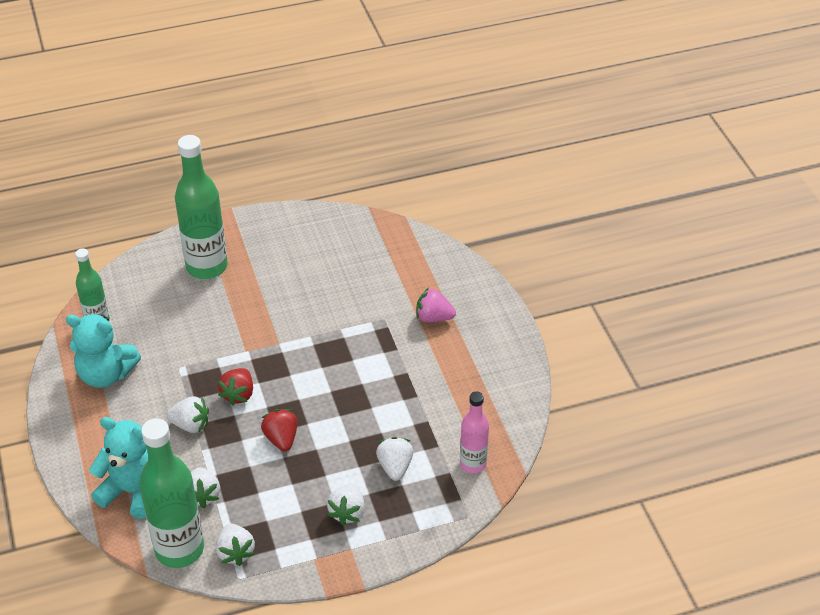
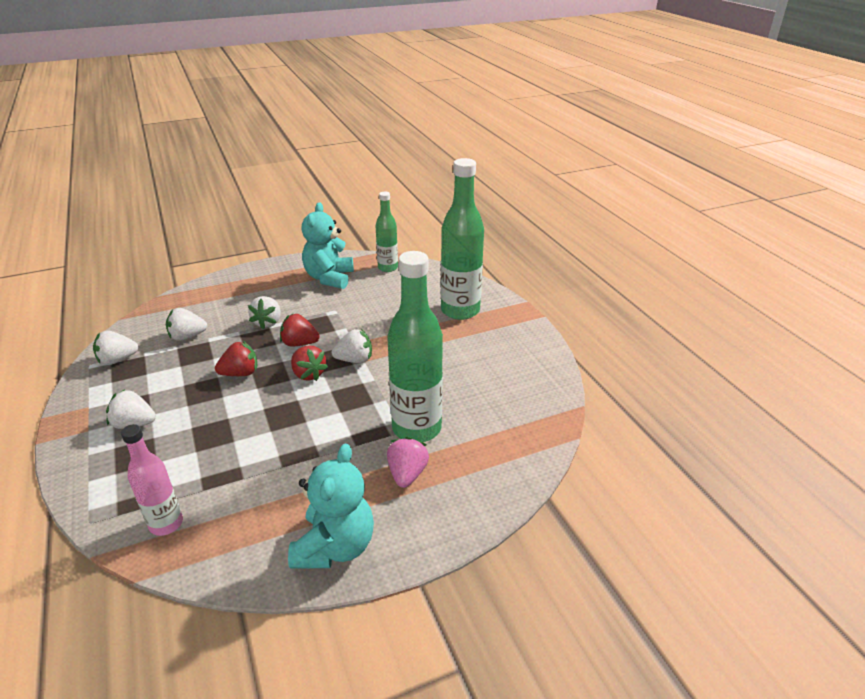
camera: 85 degrees right, 10 degrees down
turquoise teddy bear [89,417,148,519] -> turquoise teddy bear moved to [288,444,374,568]
green bottle [139,418,204,568] -> green bottle moved to [387,251,443,442]
white strawberry [376,437,414,481] -> white strawberry moved to [332,329,372,363]
none -> red strawberry [291,345,328,381]

